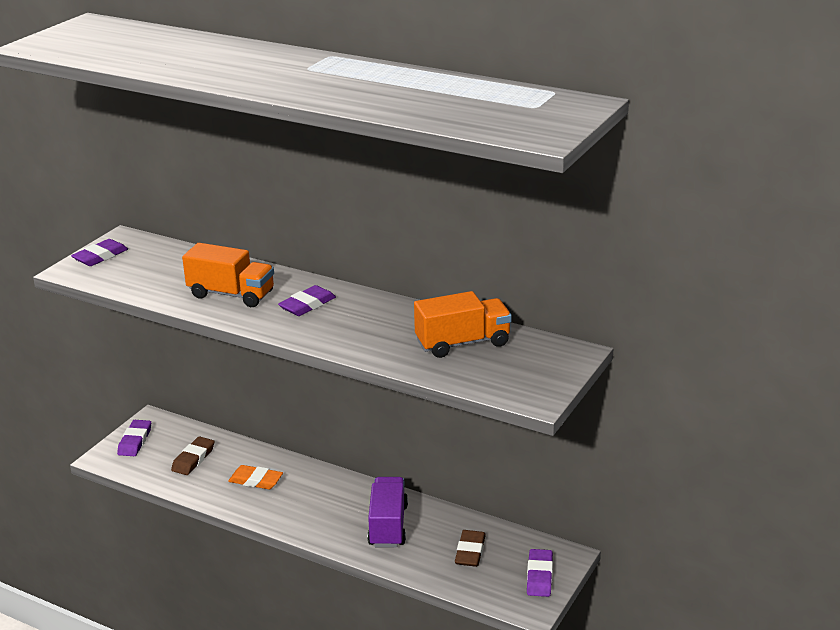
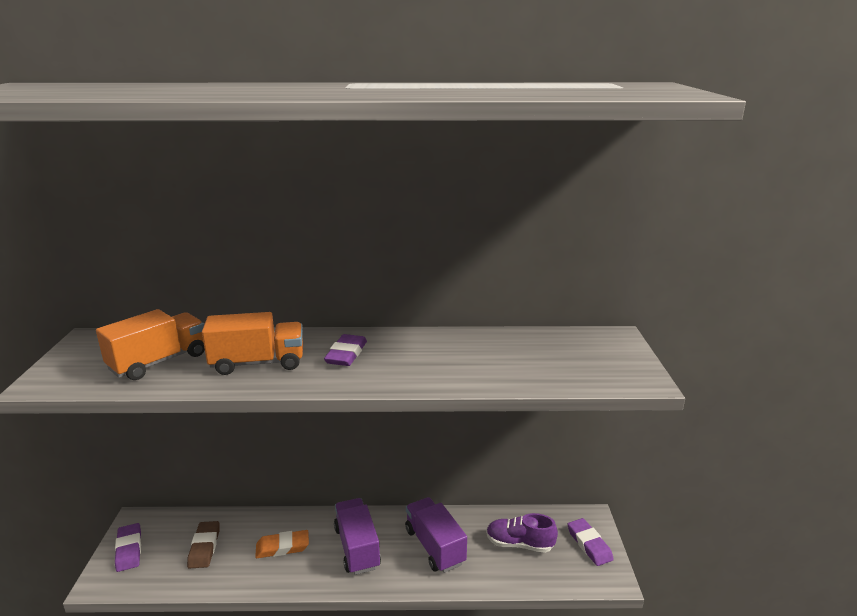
camera: 30 degrees left, 5 degrees down
purple eraser [71,239,128,266] -> none
orange truck [414,291,512,358] -> orange truck moved to [96,309,205,380]
brown eraser [455,530,486,567] -> purple shoe [486,513,558,553]
none -> purple truck [334,498,381,575]

